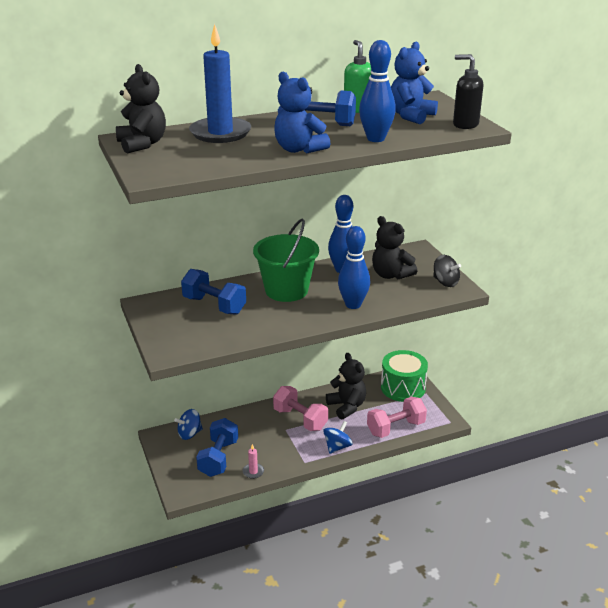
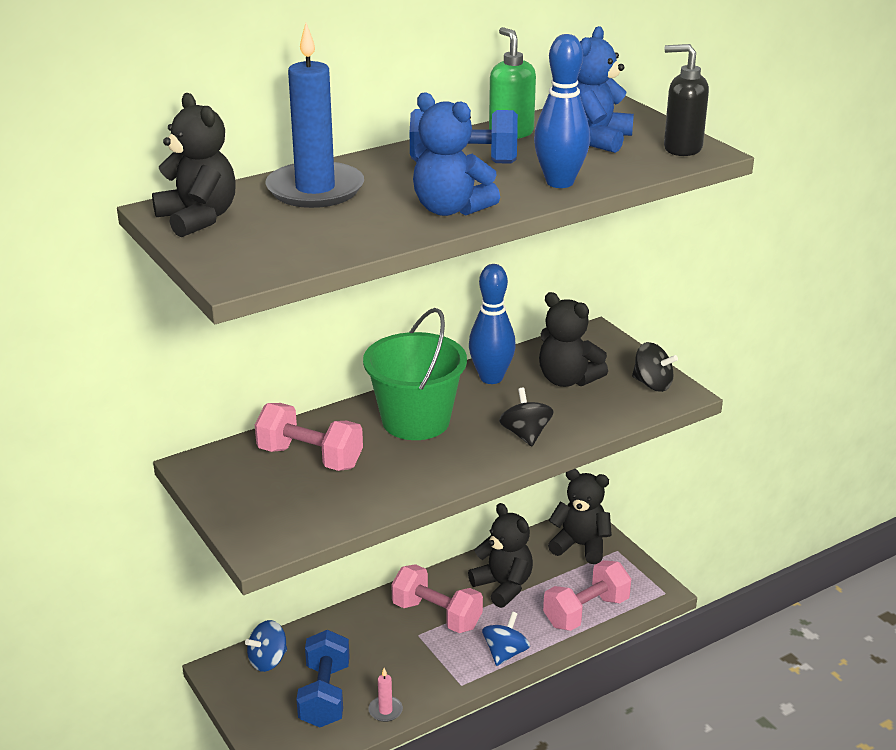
camera: 10 degrees left, 0 degrees up
blue dumbbell [181,269,246,315] -> pink dumbbell [255,403,363,471]
blue bowling pin [338,226,370,309] -> black spinning top [499,388,554,446]
green drum [381,350,428,402] -> black teddy bear [548,469,612,564]

